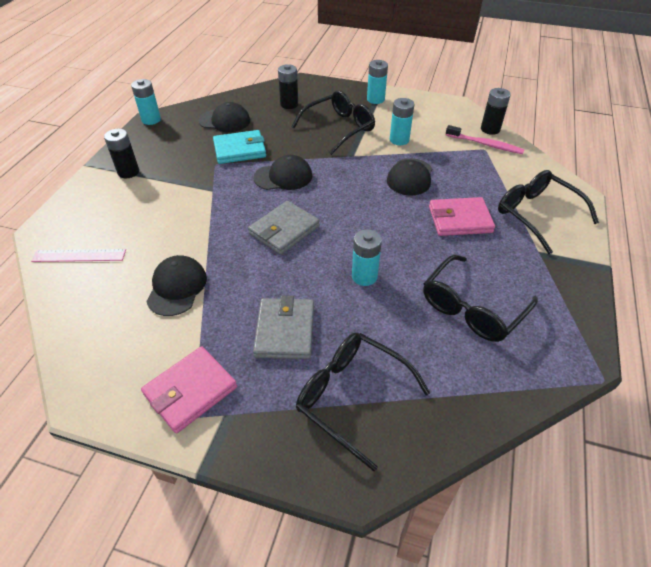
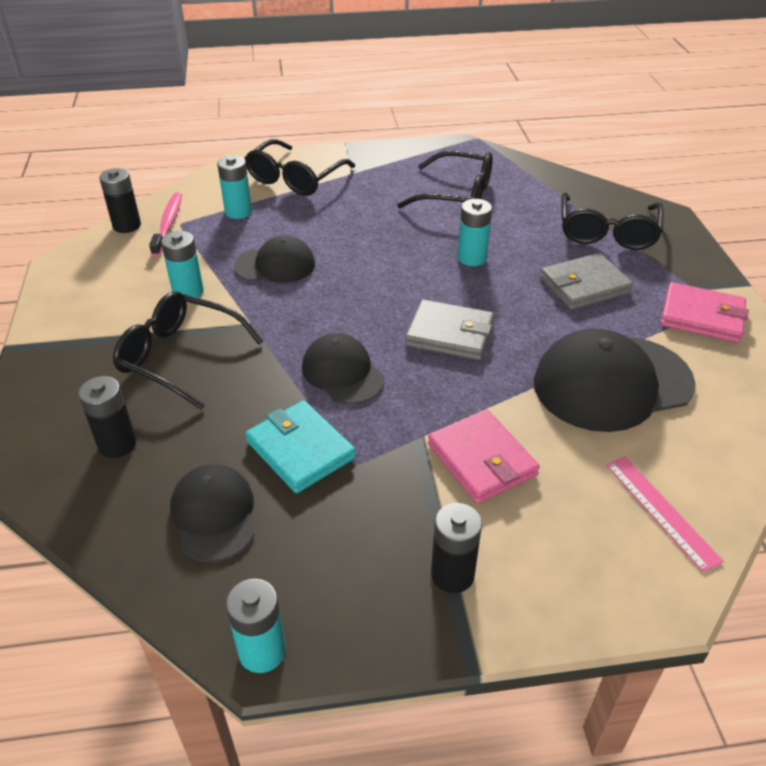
camera: 115 degrees left, 5 degrees down
black cap [146,255,207,316] -> black cap [534,328,695,432], size x1.70
turquoise battery [367,60,388,104] -> turquoise battery moved to [217,155,252,219]
pink wallet [429,197,495,236] -> pink wallet moved to [428,410,540,503]

